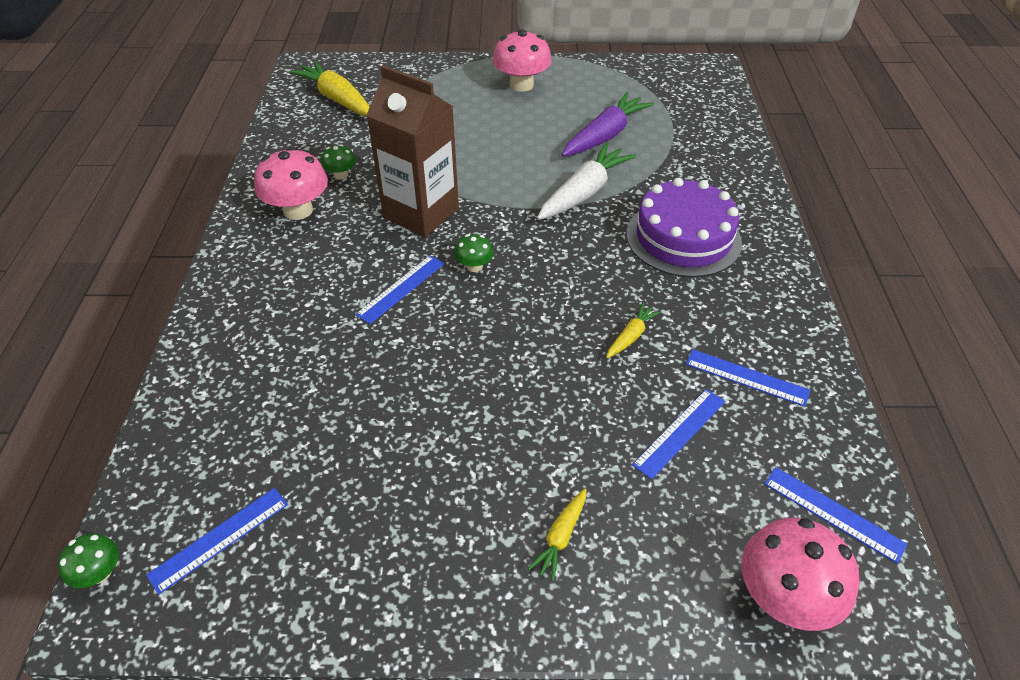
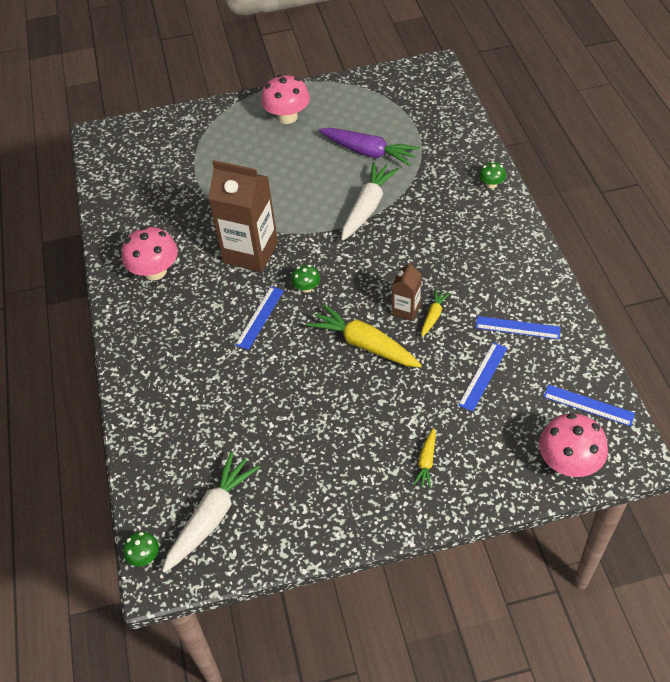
camera: 10 degrees left, 5 degrees up
blue ruler [146,488,288,595] -> white carrot [162,452,260,573]
yellow carrot [289,61,370,116] -> yellow carrot moved to [306,304,422,367]
green mushroom [321,144,356,180] -> green mushroom moved to [479,161,506,188]
purple carrot [562,92,654,156] -> purple carrot turned 90 degrees clockwise [319,128,420,166]
purple cake [626,178,742,277] -> none
none -> brown carton [392,261,422,321]

